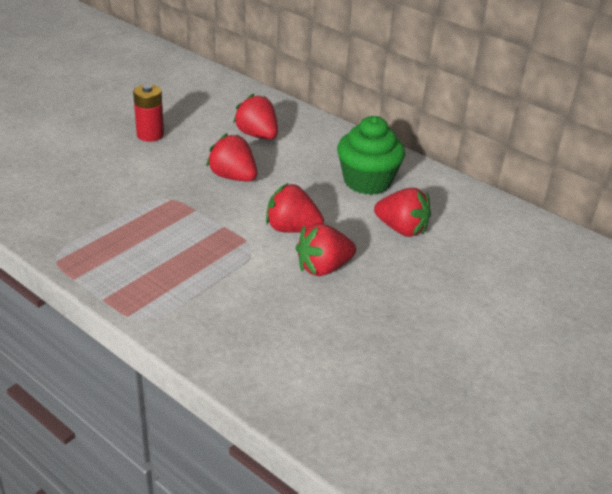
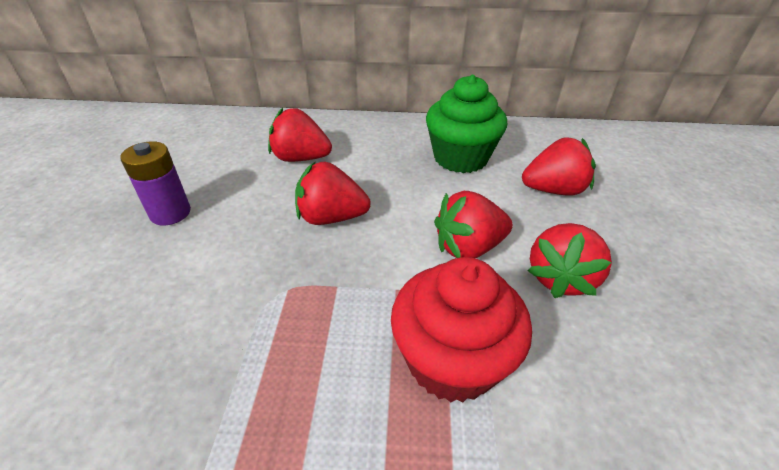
camera: 35 degrees left, 5 degrees up
red battery [133,84,164,142] -> purple battery [120,141,191,225]
none -> red cupcake [391,257,532,403]

